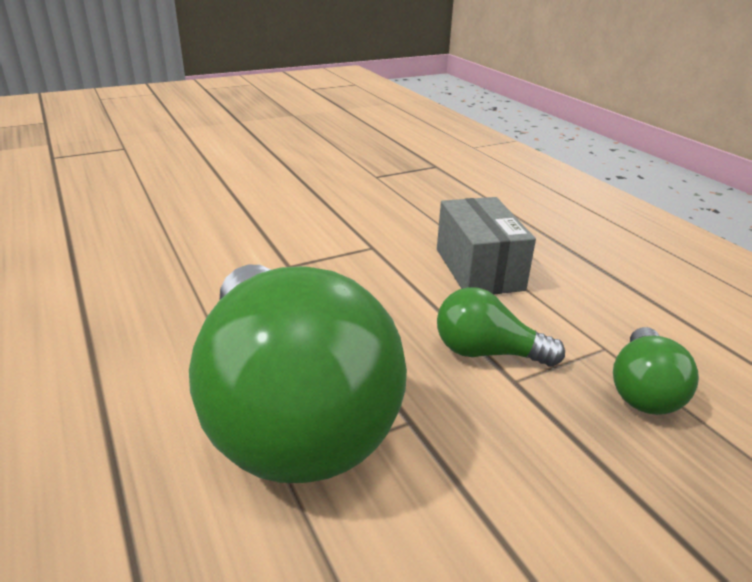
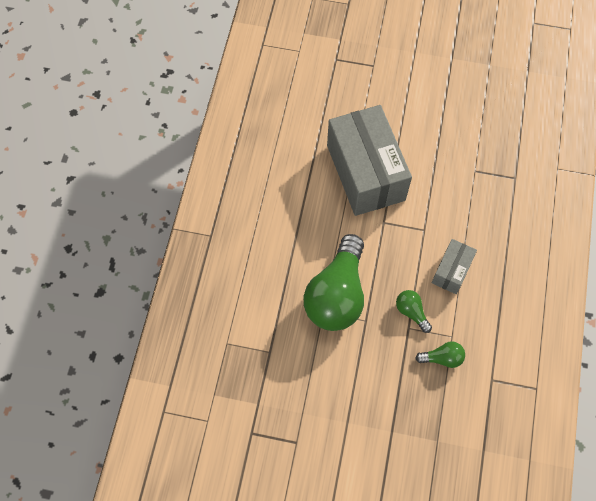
camera: 40 degrees right, 35 degrees up
green light bulb [613,327,699,415] -> green light bulb turned 150 degrees counterclockwise [415,341,465,368]
none -> grey box [327,105,412,216]

